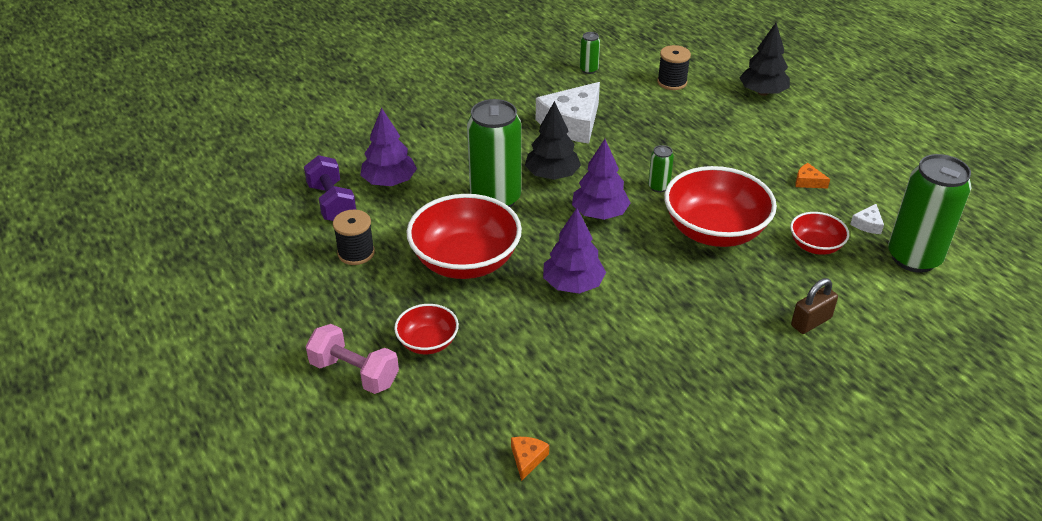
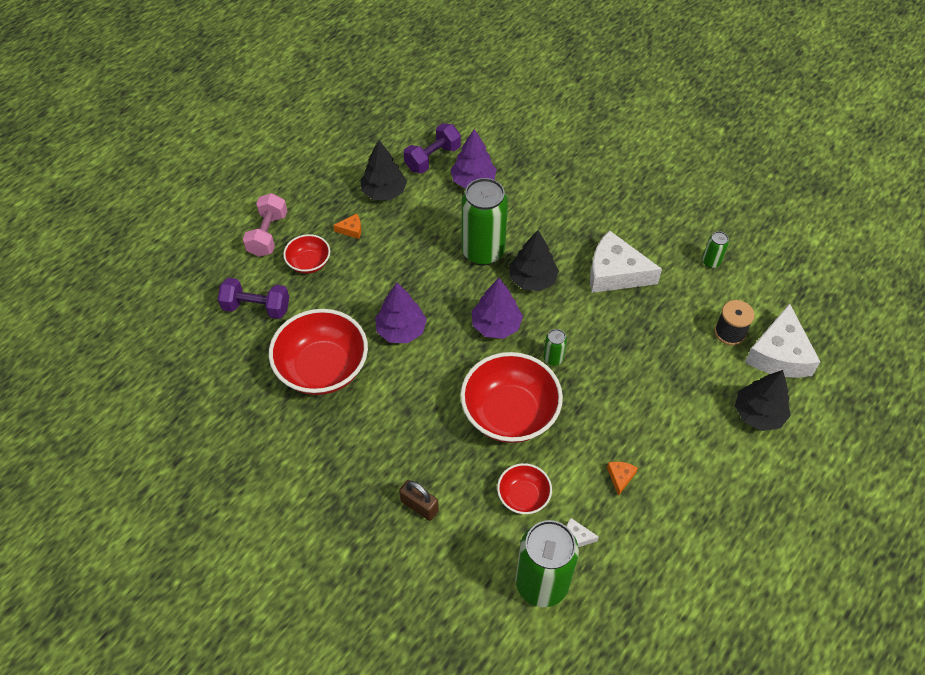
camera: 70 degrees right, 15 degrees up
black spool [333,210,375,265] -> black tree [361,140,407,200]
red bowl [406,194,522,279] -> red bowl moved to [269,309,368,395]
orange cheese [511,437,549,481] -> orange cheese moved to [333,213,361,239]
none -> purple dumbbell [218,278,289,319]
none -> white cheese [745,303,820,378]

